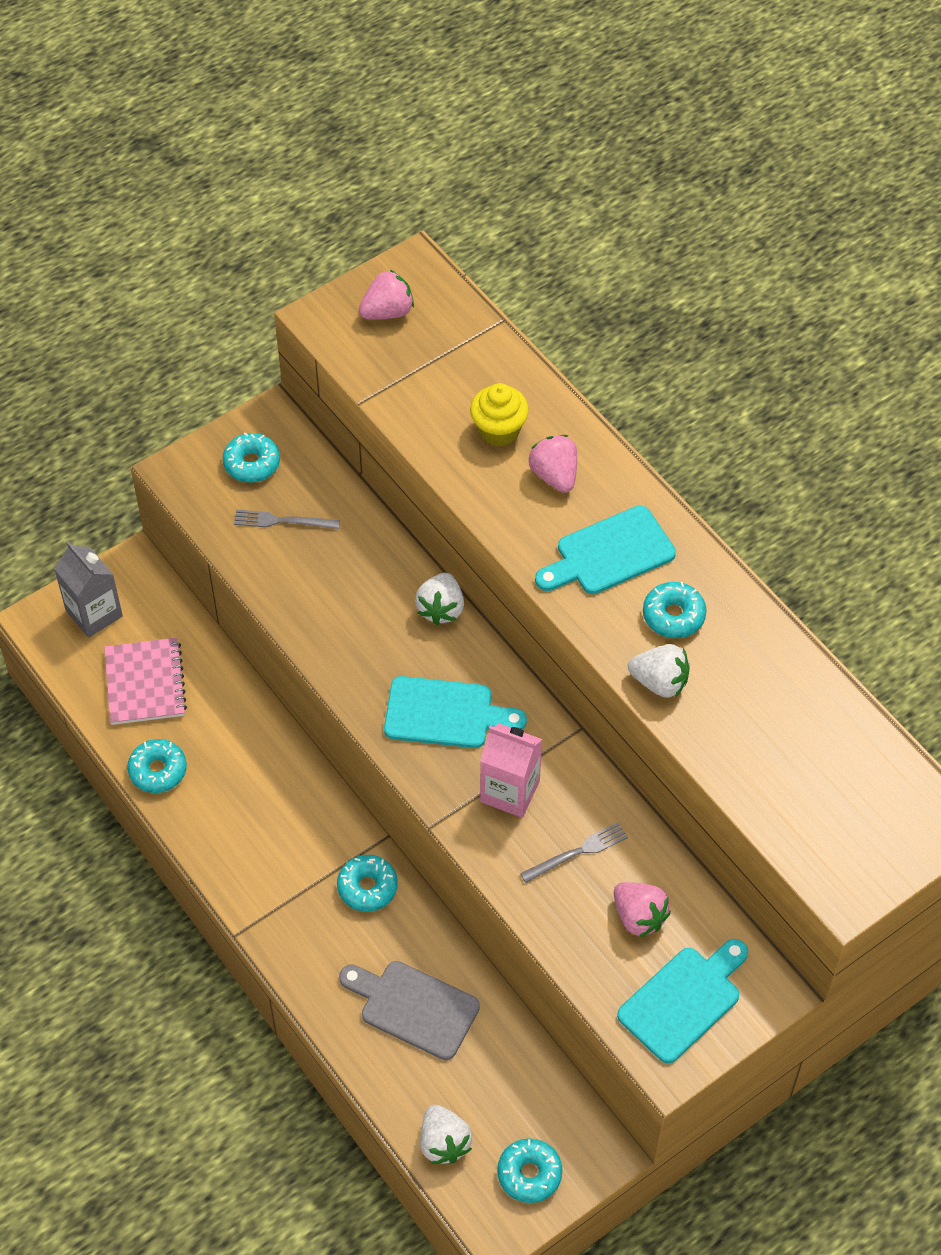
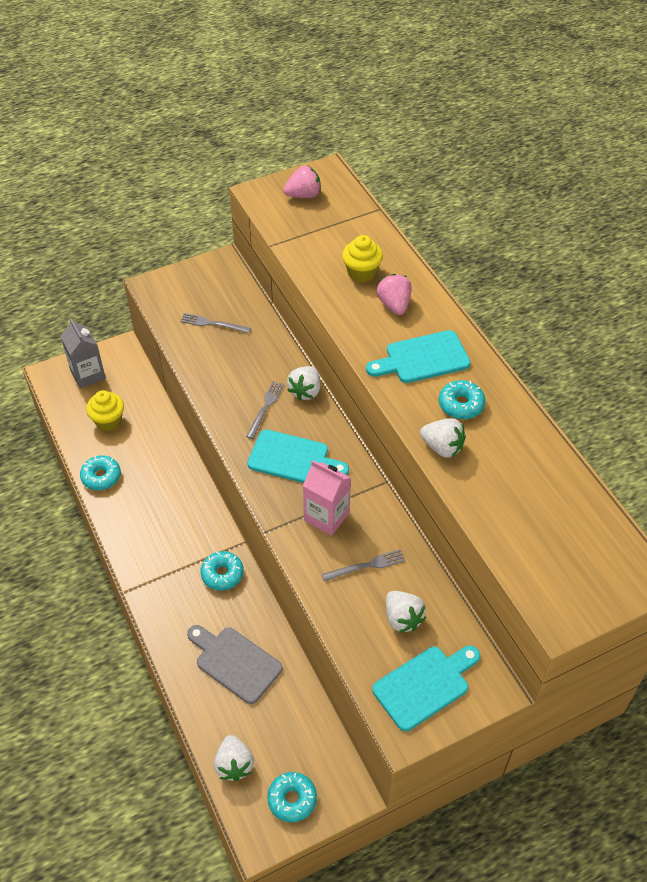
camera: 10 degrees right, 5 degrees down
pink notebook [104,638,187,725] -> yellow cupcake [86,390,124,431]
turquoise donut [223,433,280,483] -> none
pink strawberry [614,882,671,937] -> white strawberry [386,591,426,633]
none -> grey fork [246,381,284,439]

